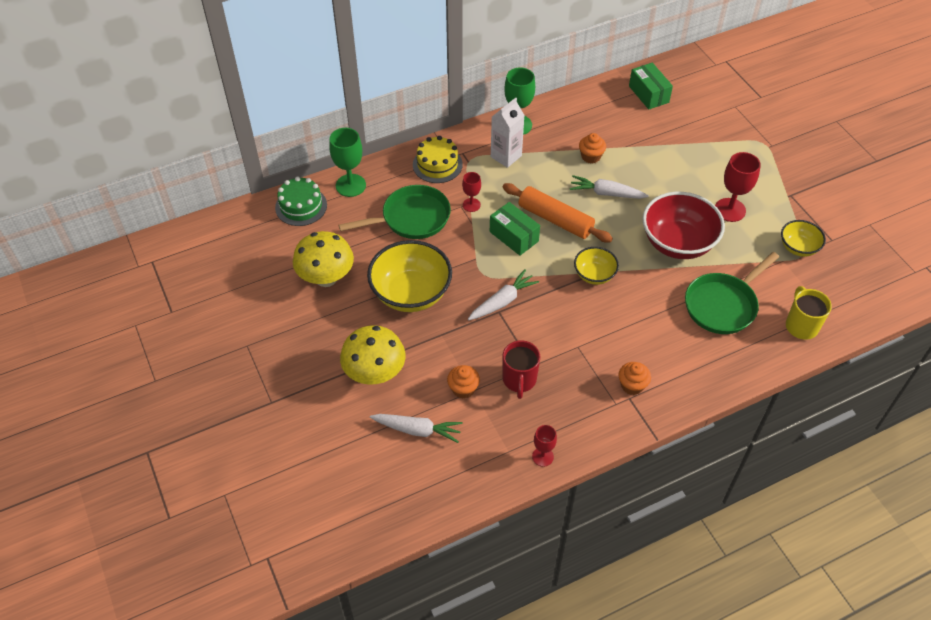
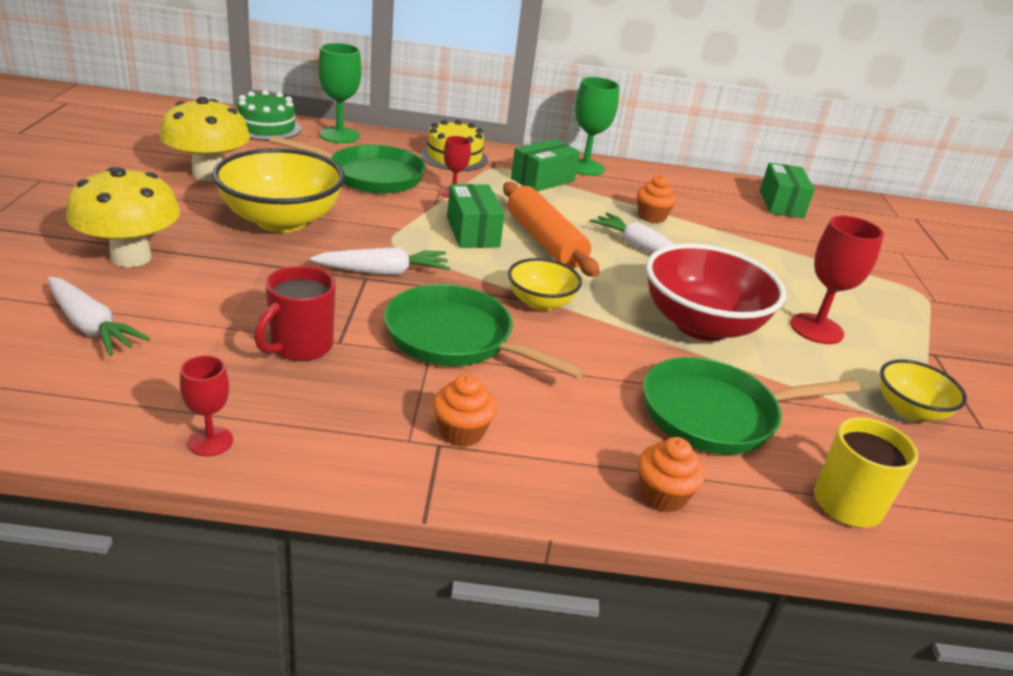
camera: 25 degrees right, 20 degrees down
orange cupcake [447,365,480,399] -> orange cupcake moved to [638,437,705,513]
white carton [491,98,525,168] -> green box [511,139,580,191]
none -> green pan [384,284,585,379]

